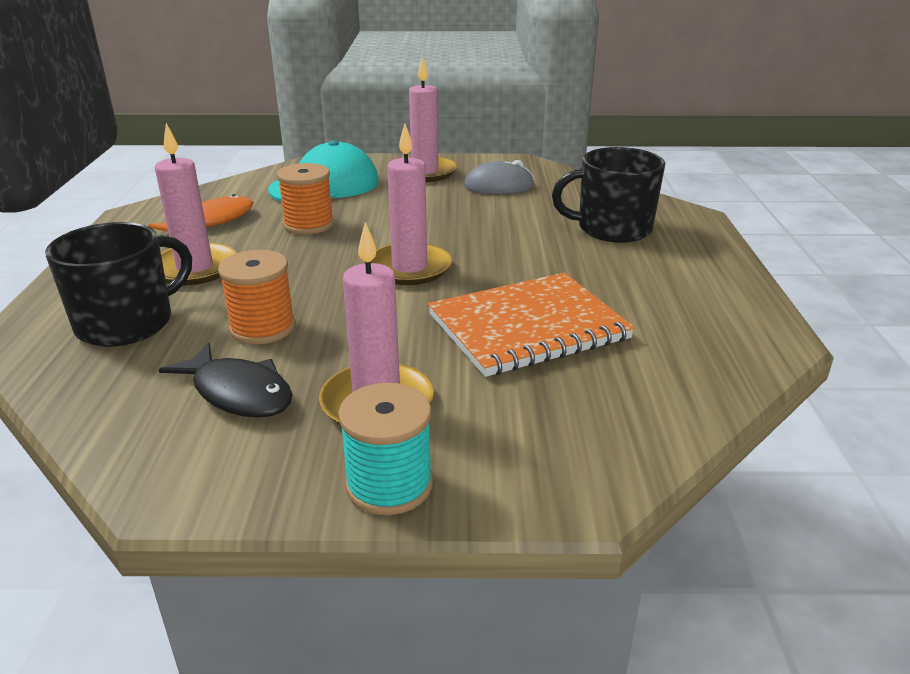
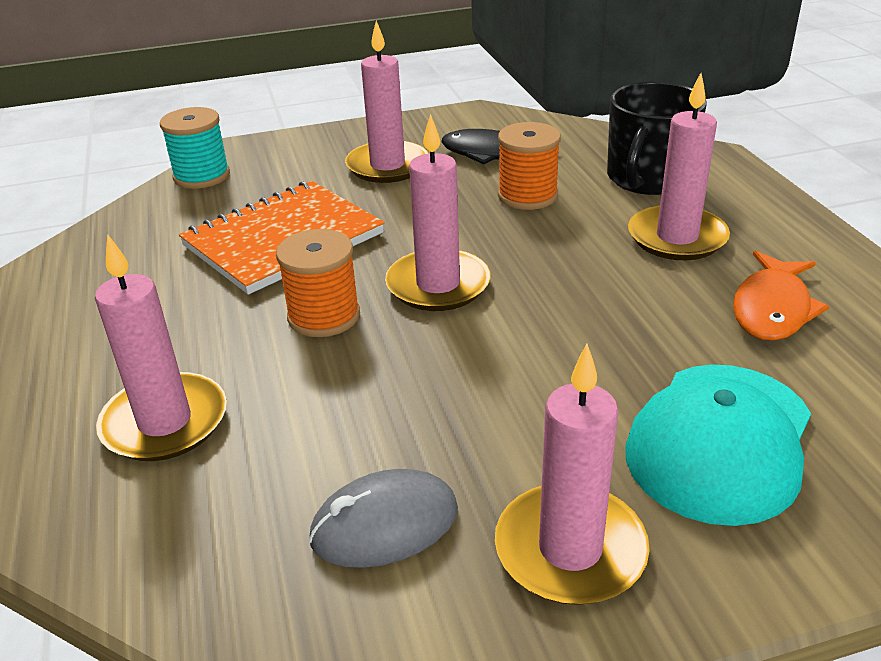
camera: 165 degrees right, 5 degrees up
orange spool [277,163,334,234] -> orange spool moved to [276,229,360,337]
turquoise spool [338,383,433,515] -> turquoise spool moved to [160,107,230,189]
black mug [552,147,665,243] -> pink candle [95,234,227,461]

